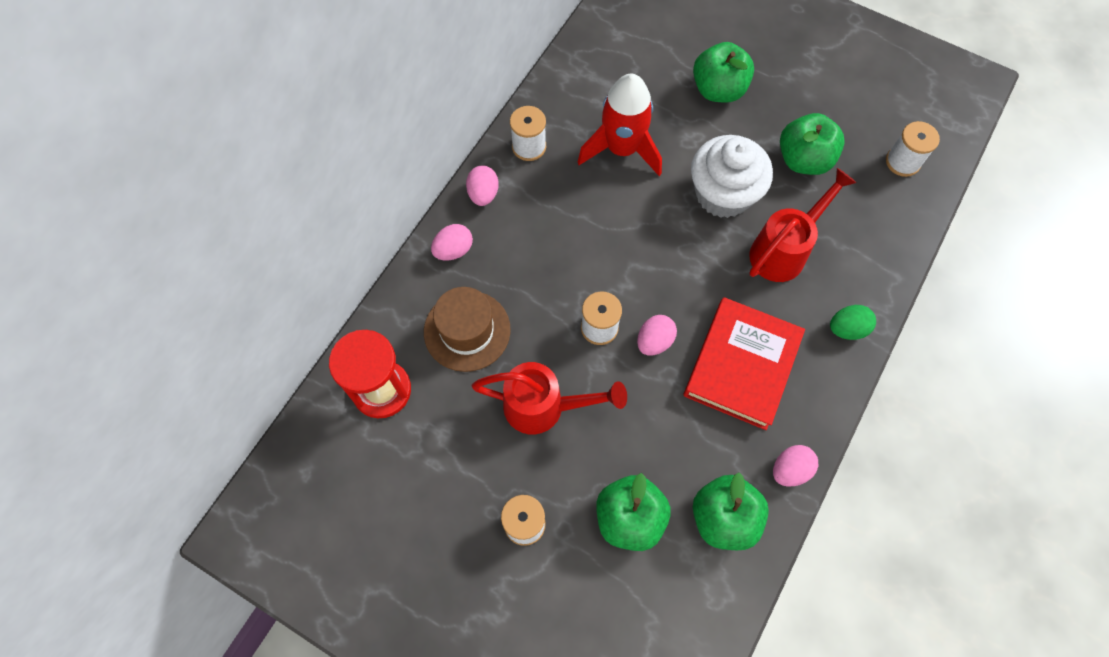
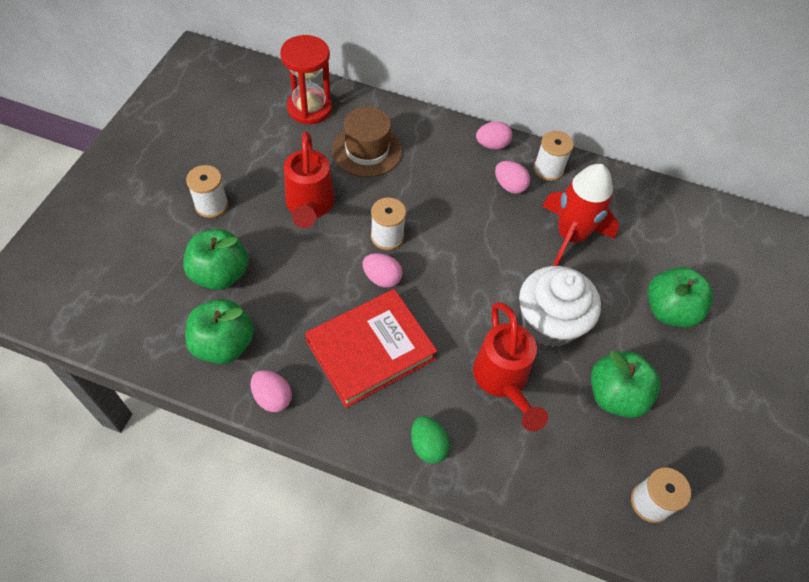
camera: 75 degrees right, 10 degrees down
pink egg [431,224,473,260] -> pink egg moved to [495,161,530,194]
red book [684,297,805,430] -> red book turned 45 degrees counterclockwise [305,289,437,408]
red watering can [749,168,857,282] -> red watering can turned 45 degrees clockwise [473,302,548,431]

